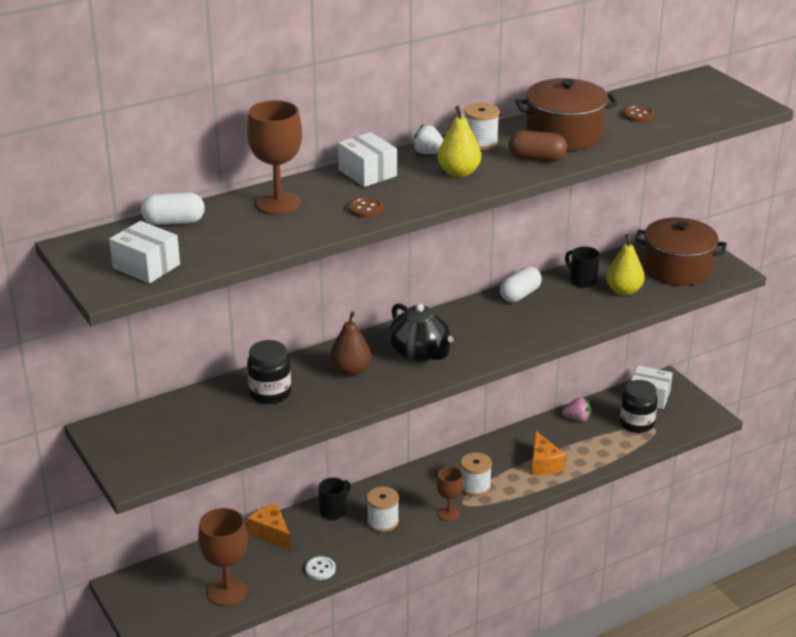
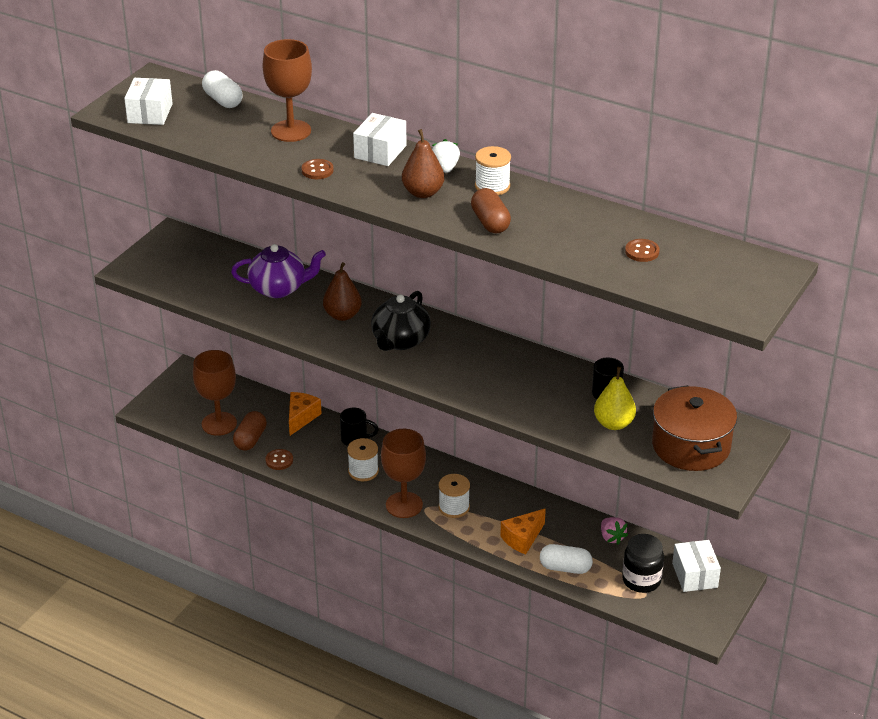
camera: 60 degrees right, 5 degrees up
black jar [247,340,291,404] -> purple teapot [231,244,326,298]
white button [305,556,336,580] -> brown button [266,449,293,470]
brown goblet [436,467,463,521] -> brown goblet [381,429,426,518], size x1.68
yellow pear [438,106,481,178] -> brown pear [402,129,444,198]
white capsule [500,266,542,302] -> white capsule moved to [540,544,593,574]
brown pot [516,78,618,151] -> none
none -> brown capsule [233,411,267,451]

